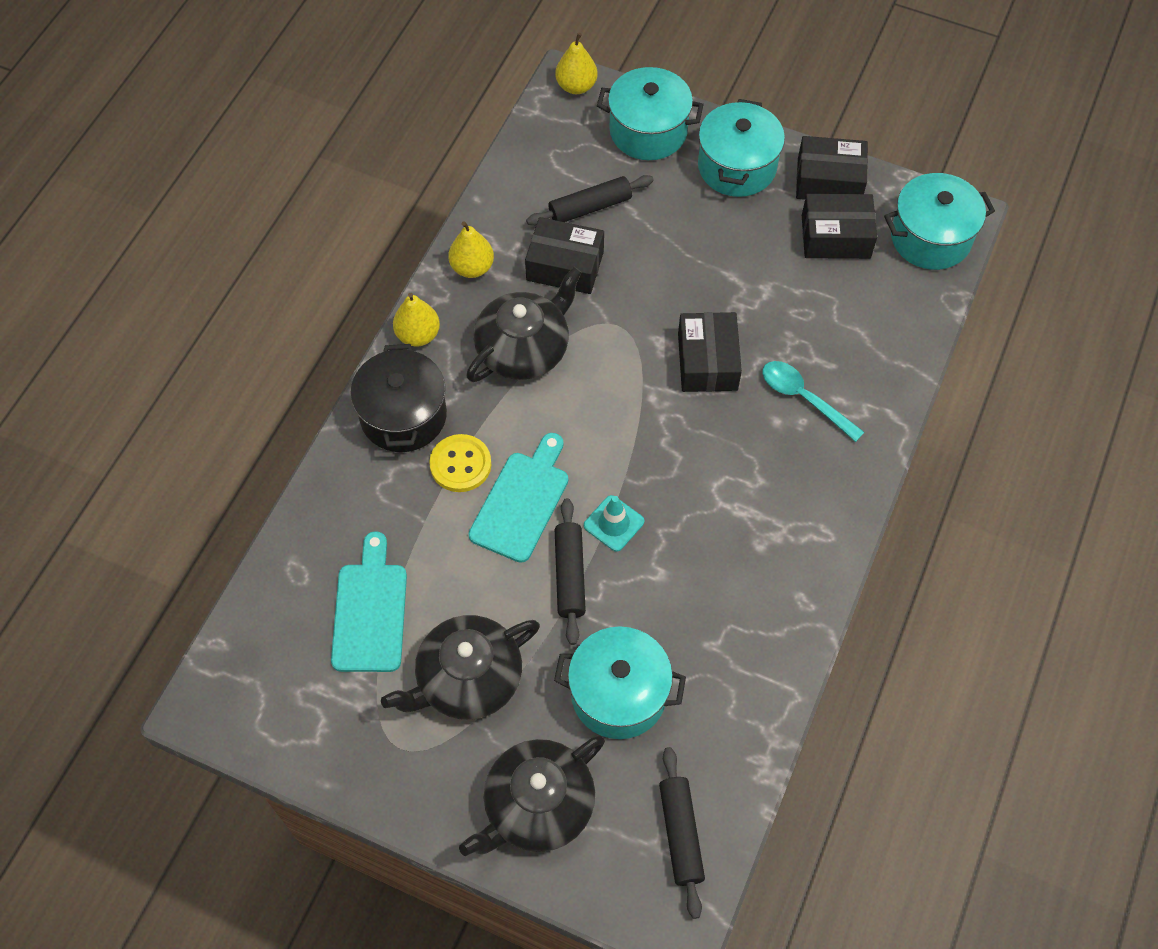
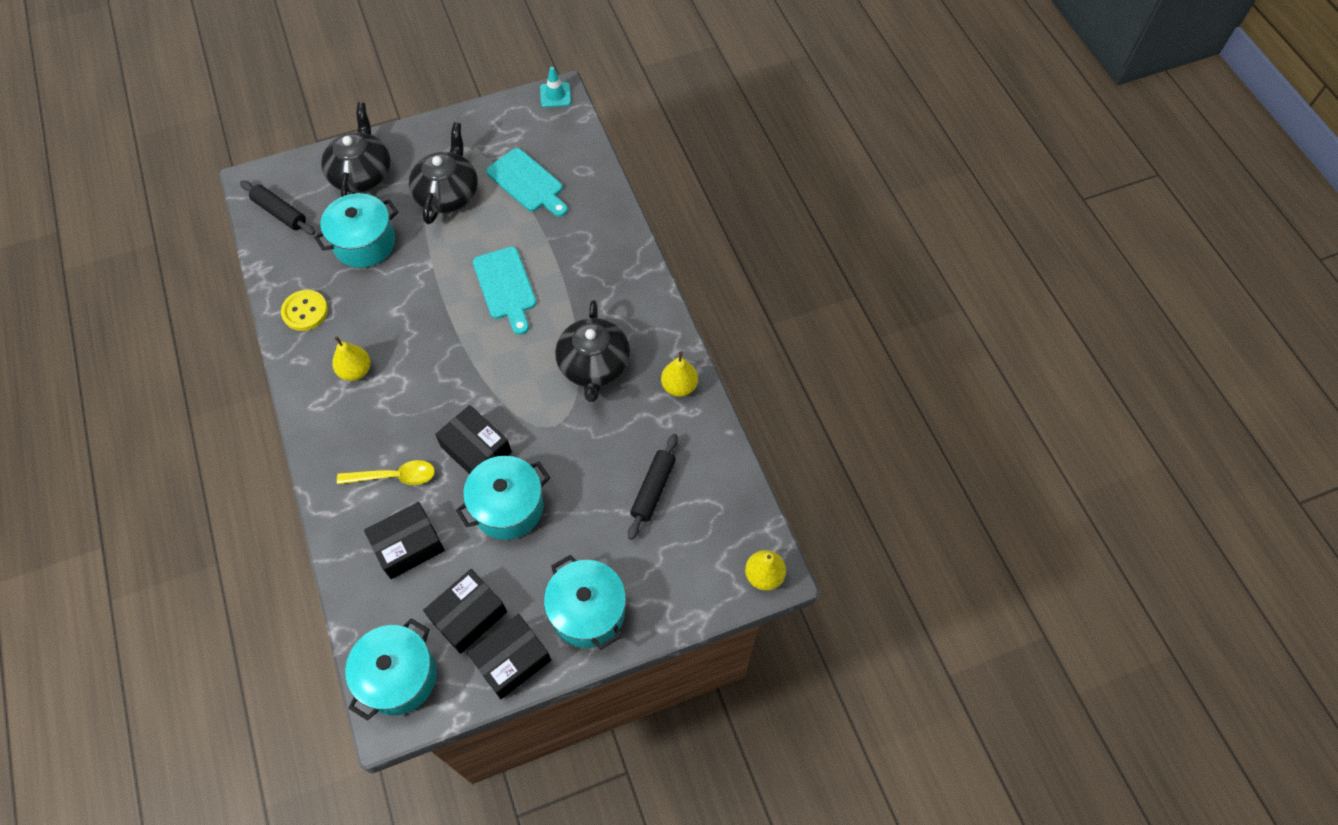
camera: 135 degrees right, 0 degrees up
black pot [350,344,447,452] -> none
yellow pear [393,293,440,346] -> yellow pear moved to [332,336,371,381]
yellow button [429,434,491,492] -> yellow button moved to [281,290,328,331]
black box [525,217,604,294] -> black box moved to [364,502,445,579]
black rolling pin [555,498,586,645] -> none
turquoise traffic cone [584,495,644,552] -> turquoise traffic cone moved to [540,67,571,107]
turquoise pot [597,67,704,160] -> turquoise pot moved to [456,456,550,540]
turquoise spoon [762,361,864,442] -> yellow spoon [337,460,435,485]

